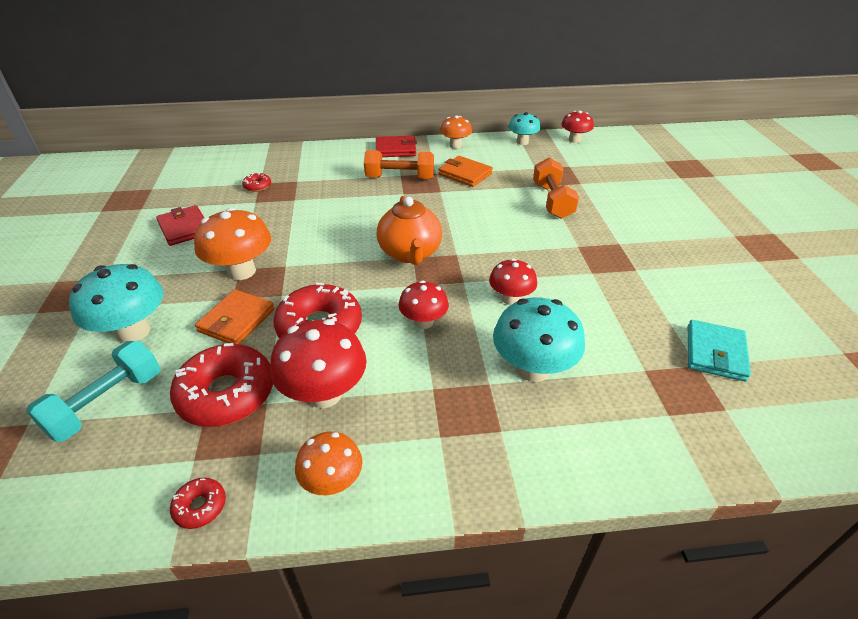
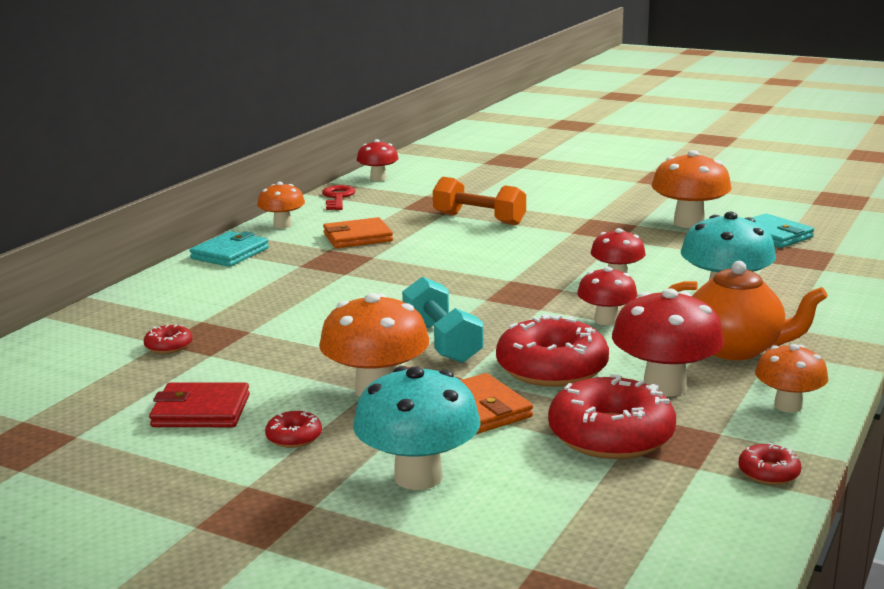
camera: 55 degrees left, 20 degrees down
turquoise dumbbell [26,341,160,442] -> turquoise dumbbell moved to [402,277,484,363]
orange dumbbell [364,150,434,179] -> none
red wallet [376,136,417,157] -> turquoise wallet [189,231,269,267]
orange teapot [377,196,442,265] -> orange teapot moved to [668,261,828,360]
turquoise mushroom [508,112,540,145] -> red key [322,185,356,210]
none -> red donut [265,410,322,448]
none -> orange mushroom [652,150,732,228]

